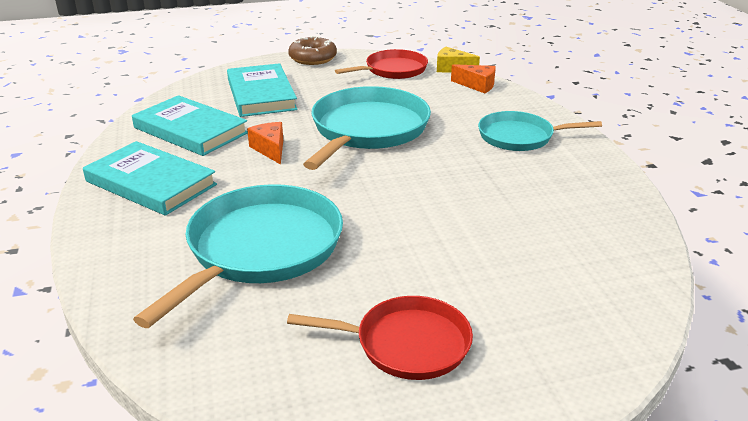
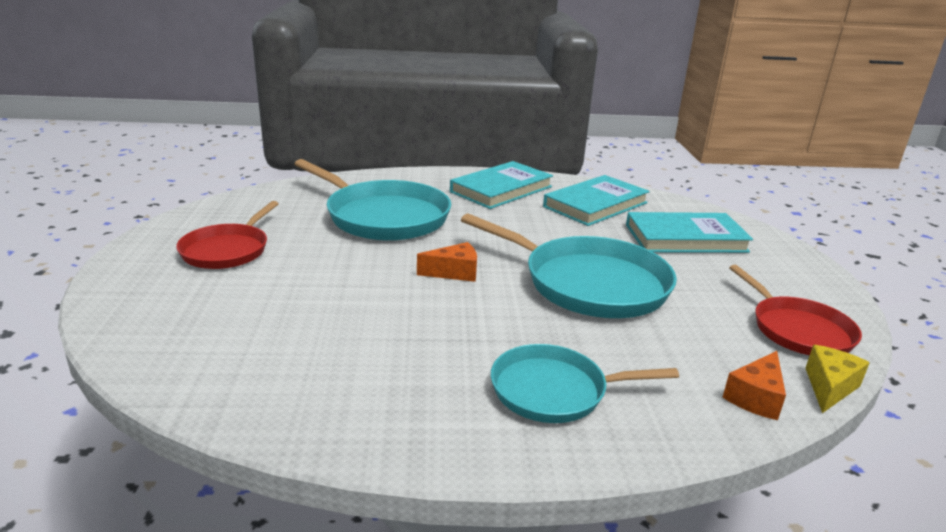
camera: 100 degrees right, 5 degrees down
orange cheese [247,122,283,165] -> orange cheese moved to [417,242,477,282]
brown donut [288,36,337,65] -> none
turquoise pan [478,111,602,151] -> turquoise pan turned 105 degrees counterclockwise [491,344,679,423]

